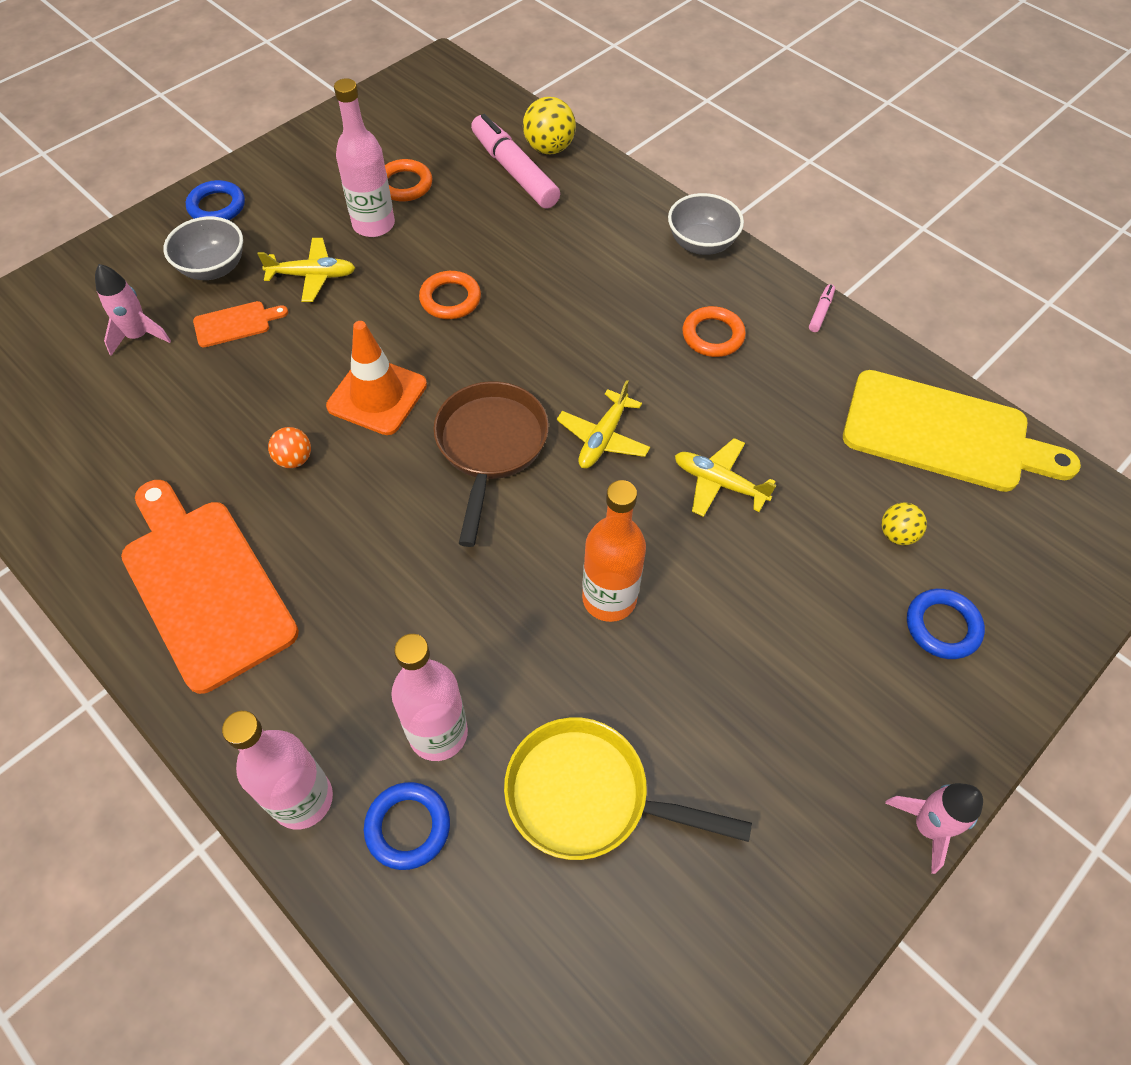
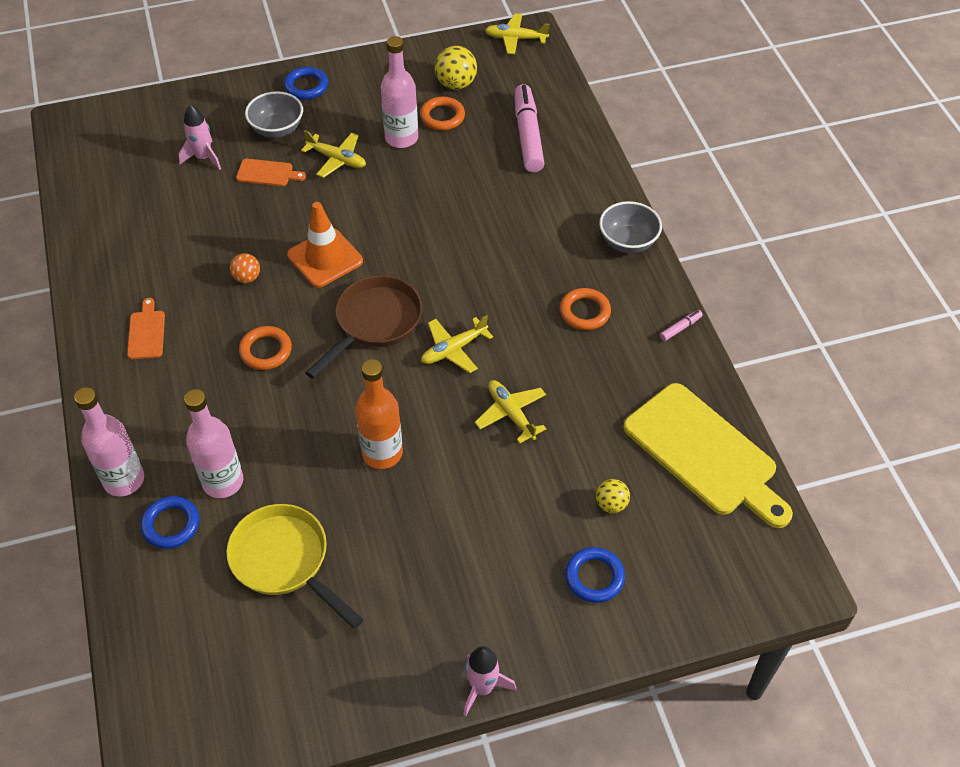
camera: 30 degrees right, 5 degrees down
orange cutting board [121,480,299,694] -> orange cutting board [127,298,165,359], size x0.43
orange ring [419,271,481,319] -> orange ring moved to [239,326,292,370]
yellow ball [523,97,576,154] -> yellow ball moved to [435,46,477,90]
none -> yellow plane [485,14,549,54]

